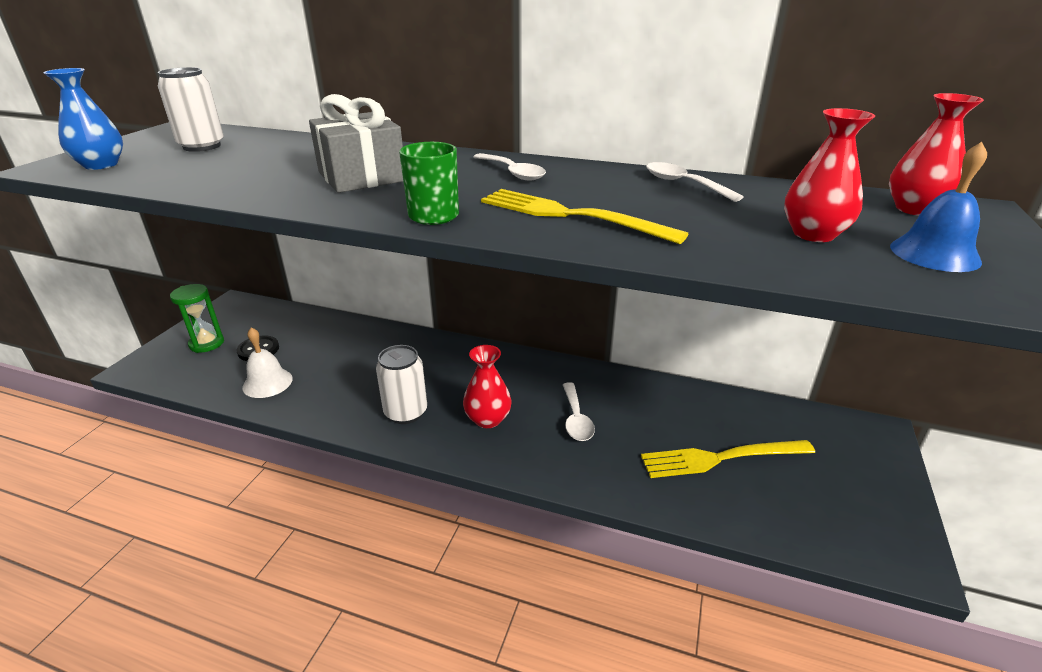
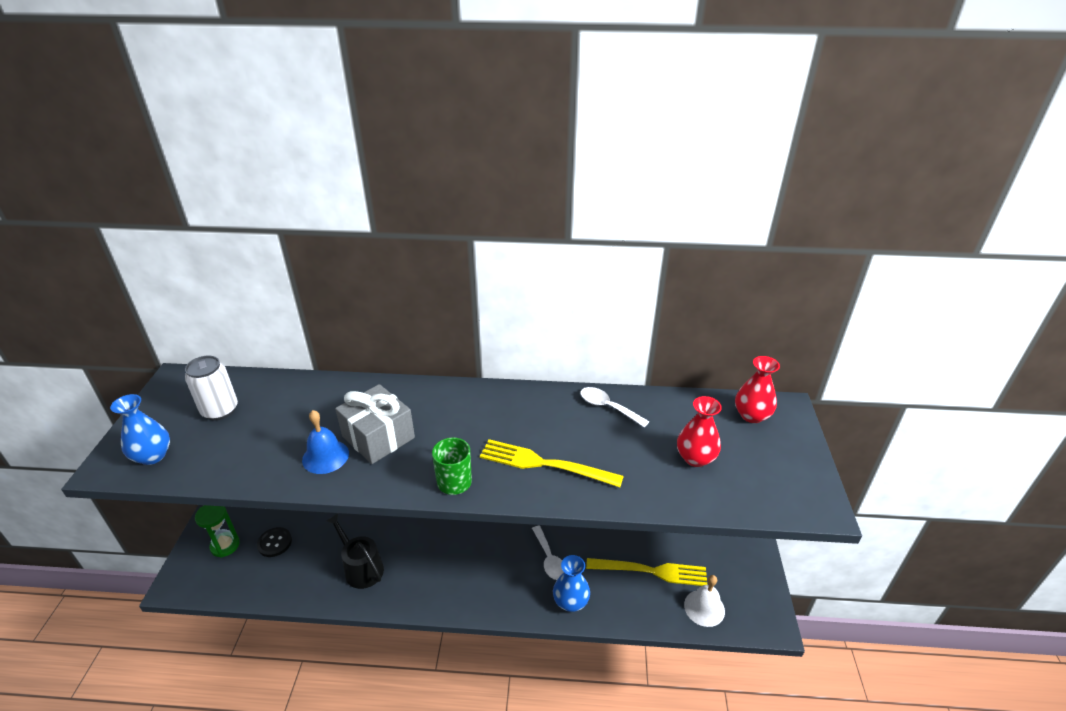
camera: 15 degrees left, 5 degrees up
white bell [242,327,293,398] -> white bell moved to [684,575,725,627]
white can [376,345,427,424] -> none
red vase [463,345,511,428] -> none
white spoon [473,153,546,180] -> none
yellow fork [641,440,815,478] -> yellow fork turned 150 degrees counterclockwise [586,558,708,586]
blue bell [890,142,987,272] -> blue bell moved to [302,410,349,474]
none -> black watering can [326,514,384,589]
none -> blue vase [553,555,590,612]

